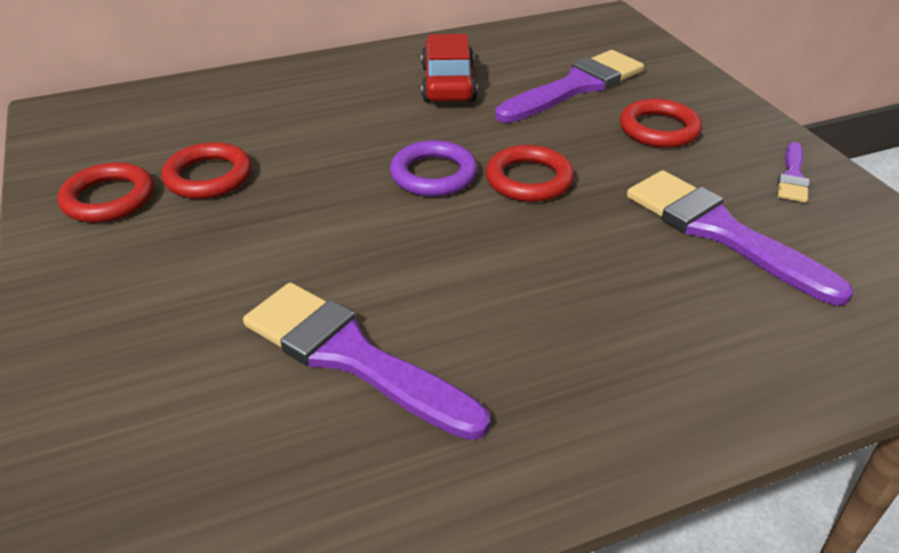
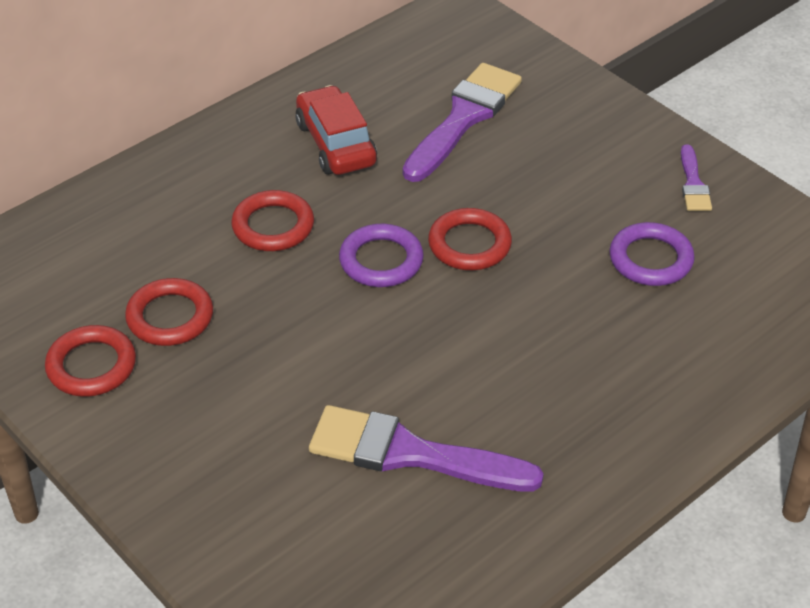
camera: 20 degrees left, 5 degrees up
red ring [620,99,702,148] -> red ring moved to [231,190,314,251]
purple brush [627,170,853,306] -> purple ring [609,222,695,286]

